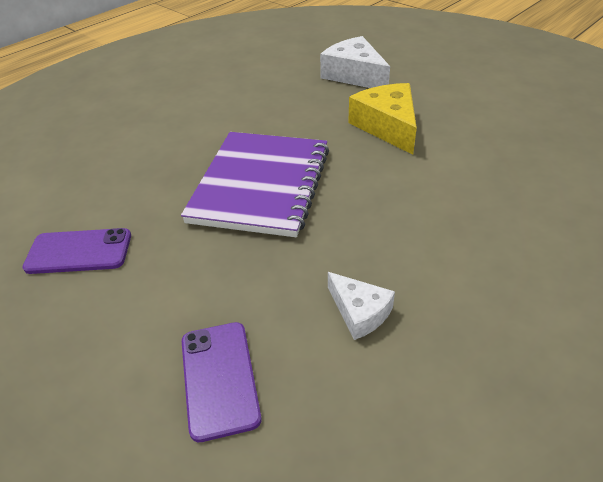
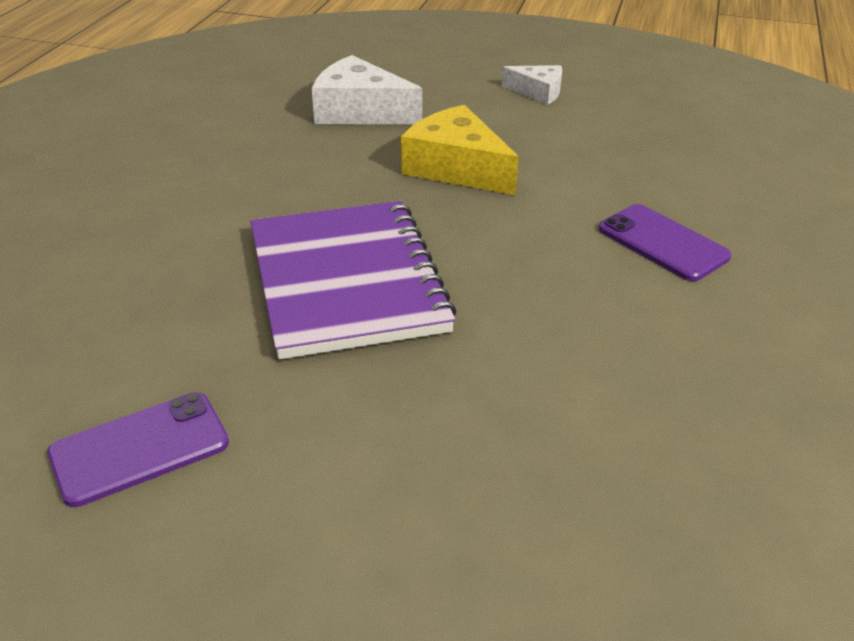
camera: 30 degrees left, 5 degrees down
purple phone [182,322,261,442] -> purple phone moved to [599,204,731,281]
white cheese [328,272,395,340] -> white cheese moved to [502,65,562,105]

